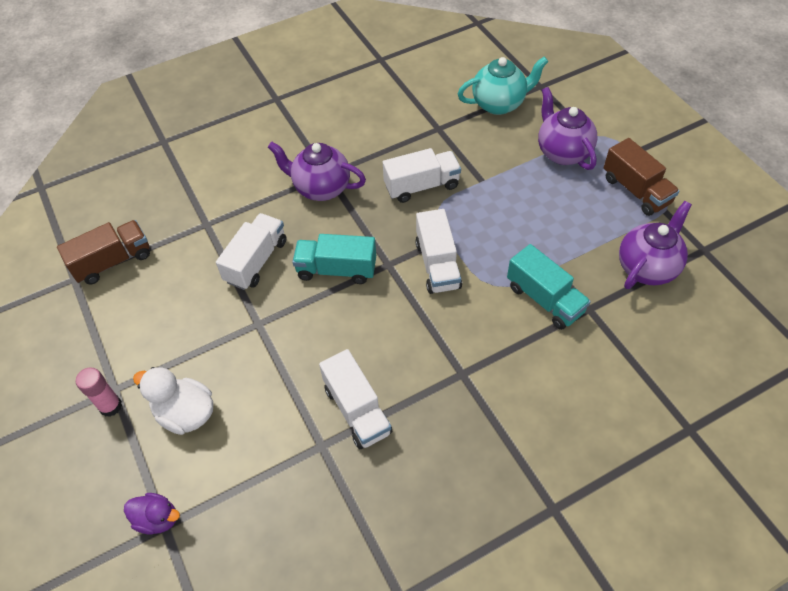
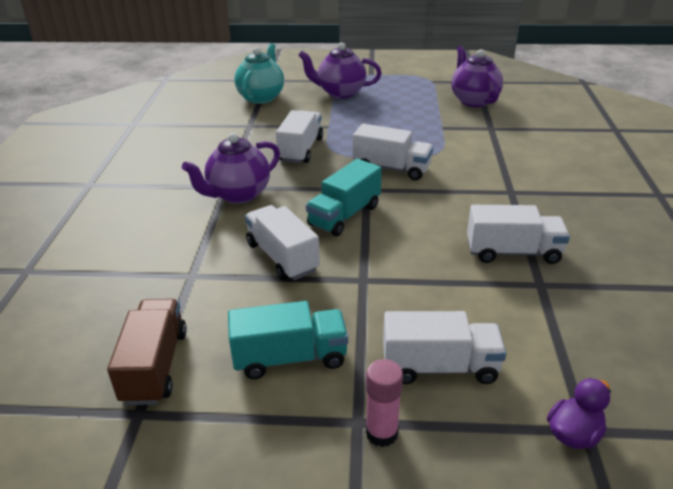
camera: 60 degrees left, 20 degrees down
white duck [133,367,213,435] -> white truck [383,311,506,384]
turquoise truck [507,244,591,330] -> turquoise truck moved to [228,301,348,379]
brown truck [604,138,680,216] -> none

